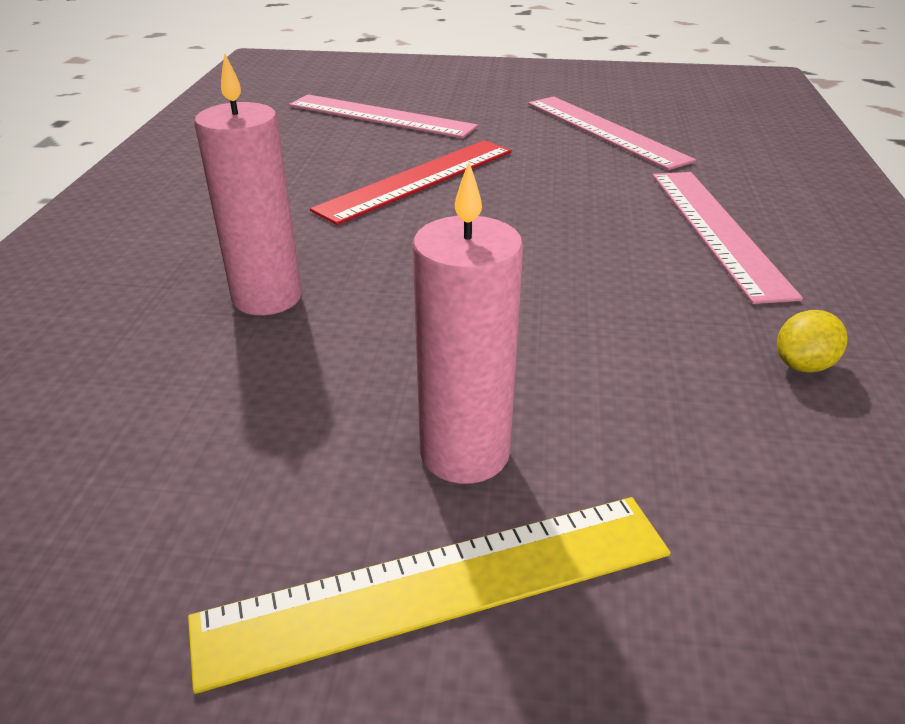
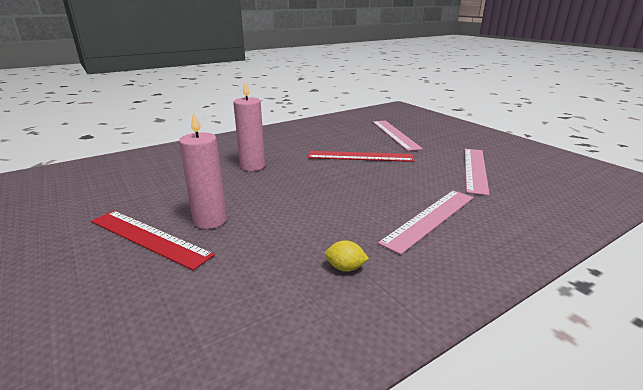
camera: 50 degrees right, 10 degrees down
yellow ruler [188,497,670,694] -> red ruler [91,211,215,270]

